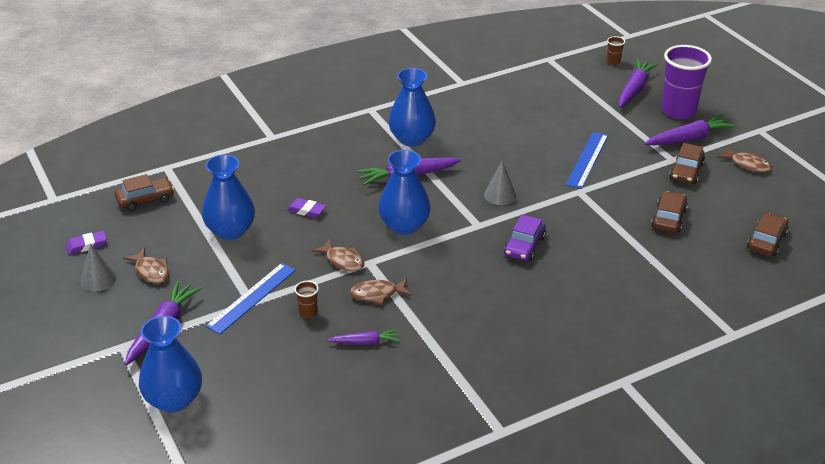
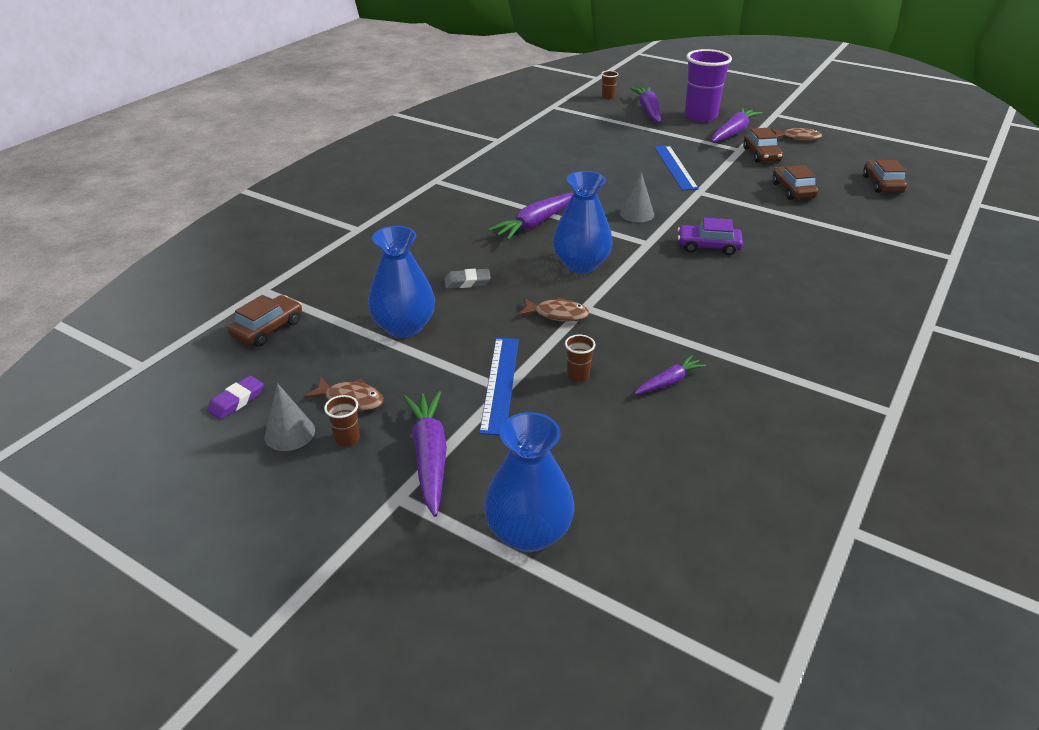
camera: 30 degrees left, 0 degrees up
purple eraser [287,198,326,218] -> grey eraser [445,269,491,288]
brown fish [350,278,411,305] -> none
blue vase [388,68,436,147] -> none
purple car [504,215,546,261] -> purple car turned 105 degrees clockwise [678,218,743,255]
none -> brown cup [324,395,360,447]

